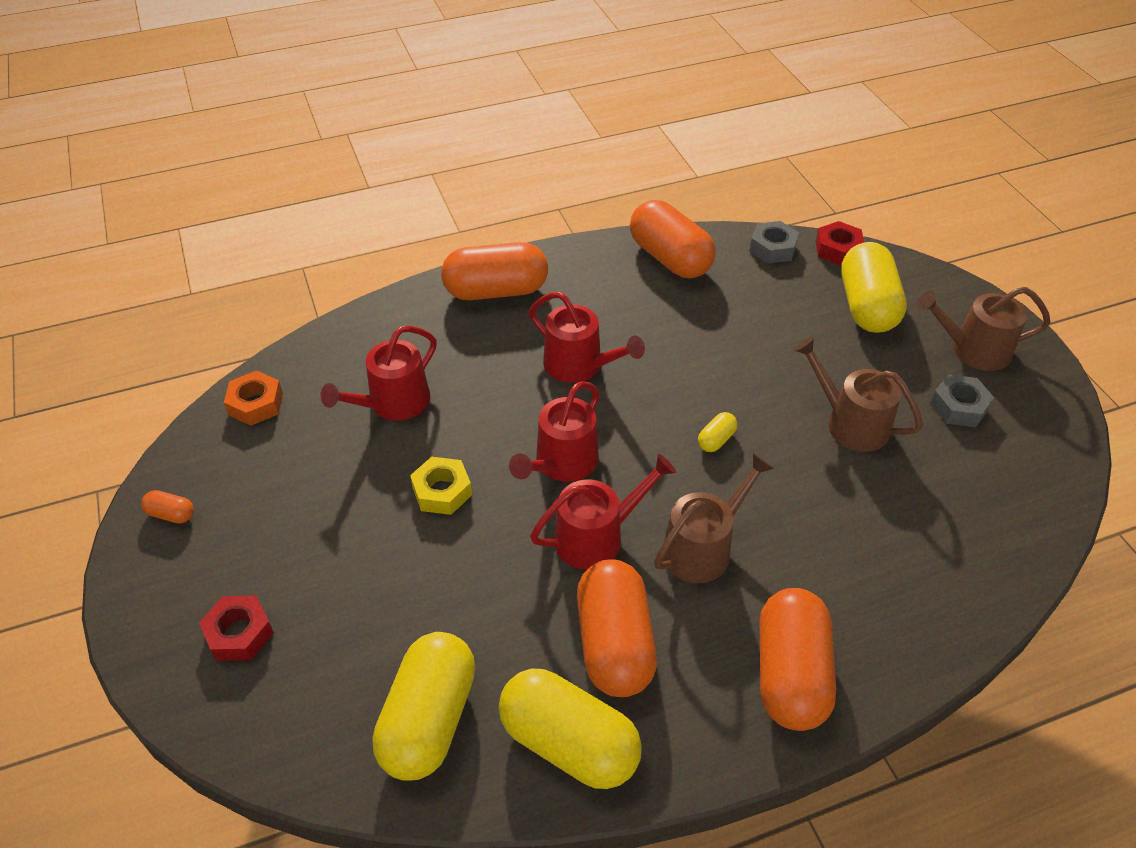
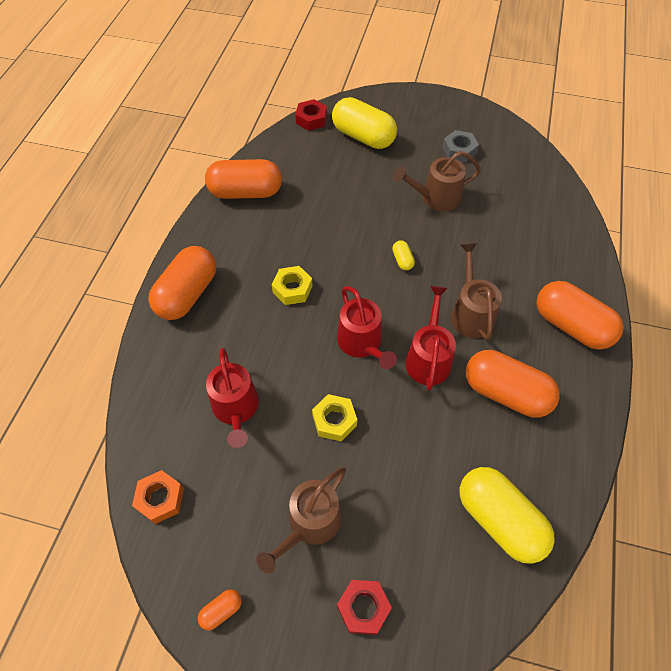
camera: 55 degrees left, 10 degrees up
yellow capsule [499,668,642,789] -> none
red watering can [529,292,645,383] -> yellow nut [271,266,313,305]
grey nut [749,221,799,264] -> none
brown watering can [917,287,1051,371] -> brown watering can moved to [257,468,346,574]

